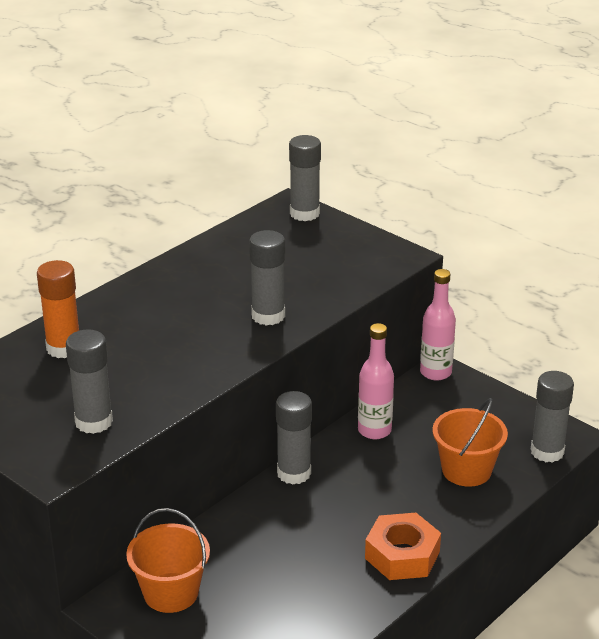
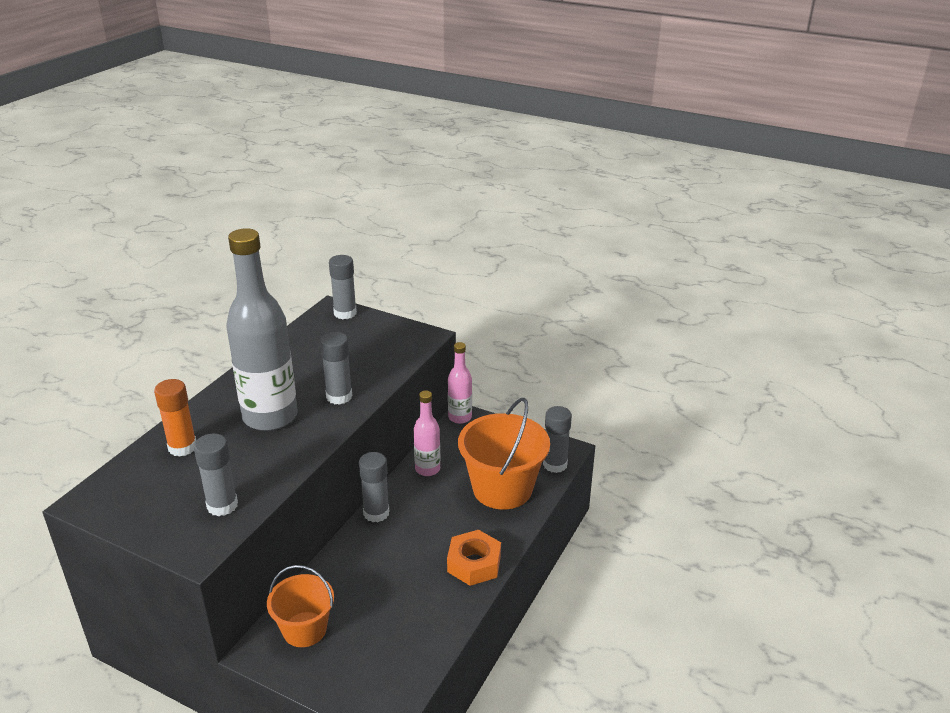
camera: 15 degrees left, 0 degrees up
orange bucket [433,398,508,487] -> orange bucket [458,398,550,509], size x1.63
none -> grey bottle [226,228,298,431]

